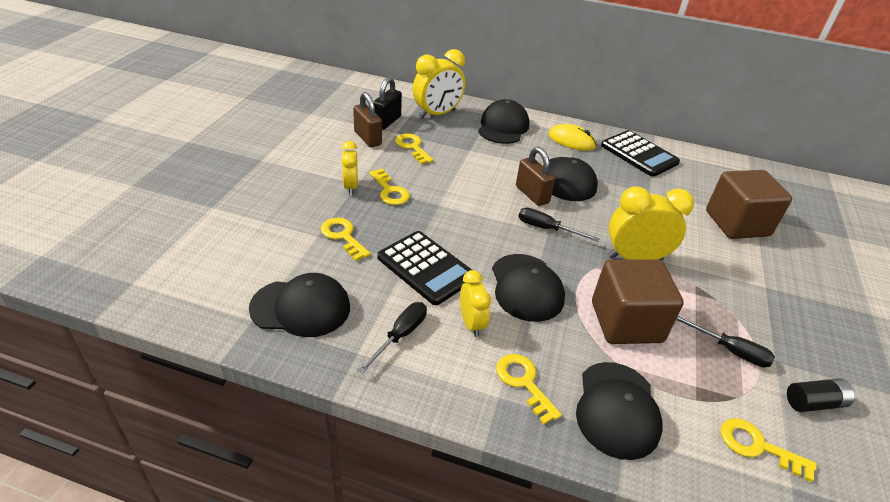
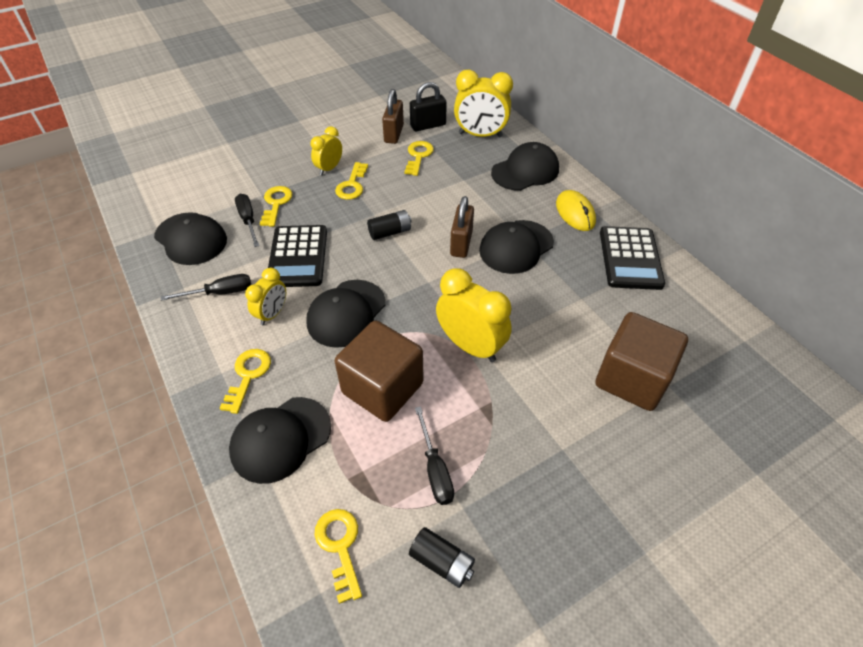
camera: 45 degrees right, 10 degrees up
black screwdriver [518,207,600,242] -> black screwdriver moved to [235,194,259,247]
none -> black battery [367,210,412,240]

